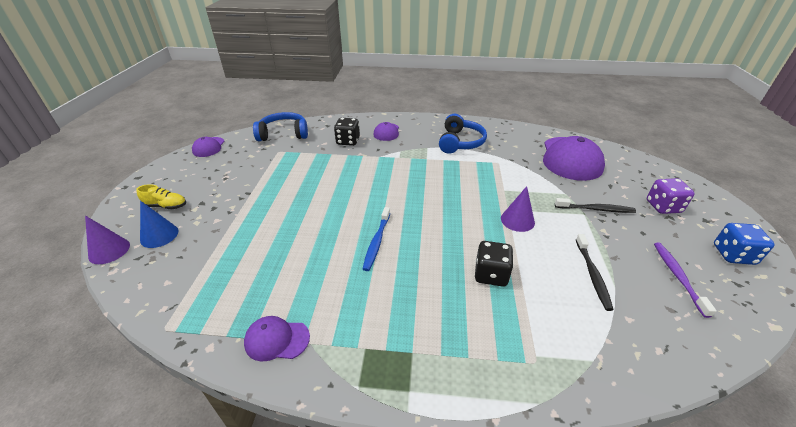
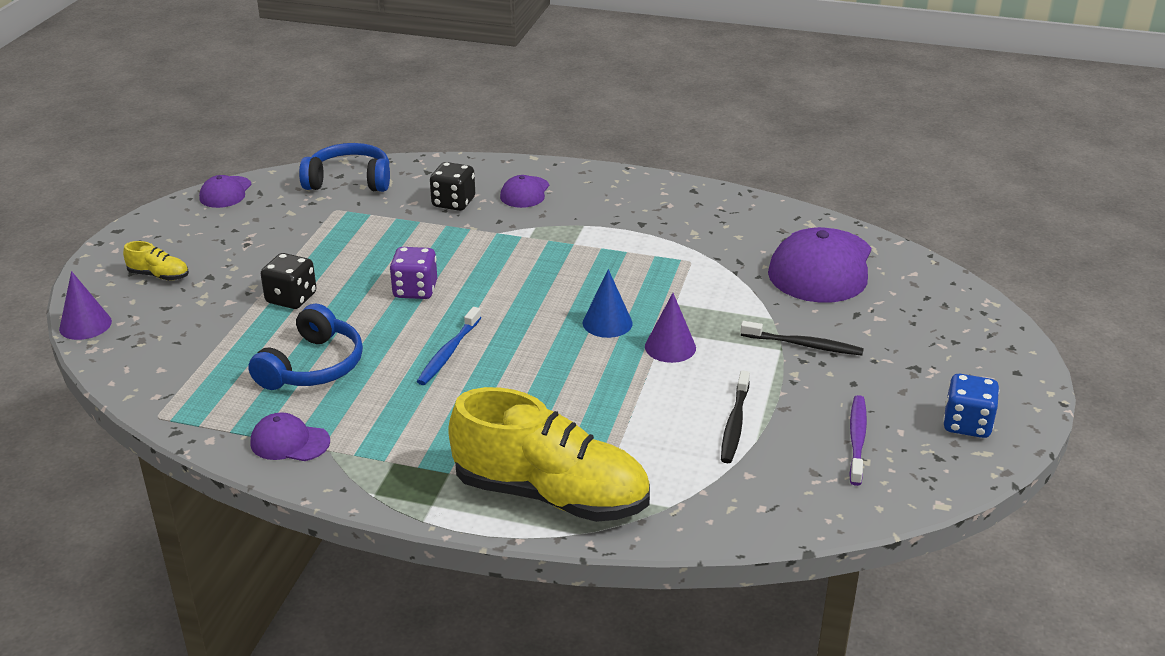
camera: 10 degrees right, 5 degrees down
blue cone [140,201,179,248] -> blue cone moved to [583,269,633,338]
blue headphones [439,114,487,154] -> blue headphones moved to [248,303,363,390]
black dice [475,241,514,287] -> black dice moved to [261,253,317,309]
purple dice [647,178,695,214] -> purple dice moved to [390,247,437,299]
none -> yellow shoe [448,387,650,522]

